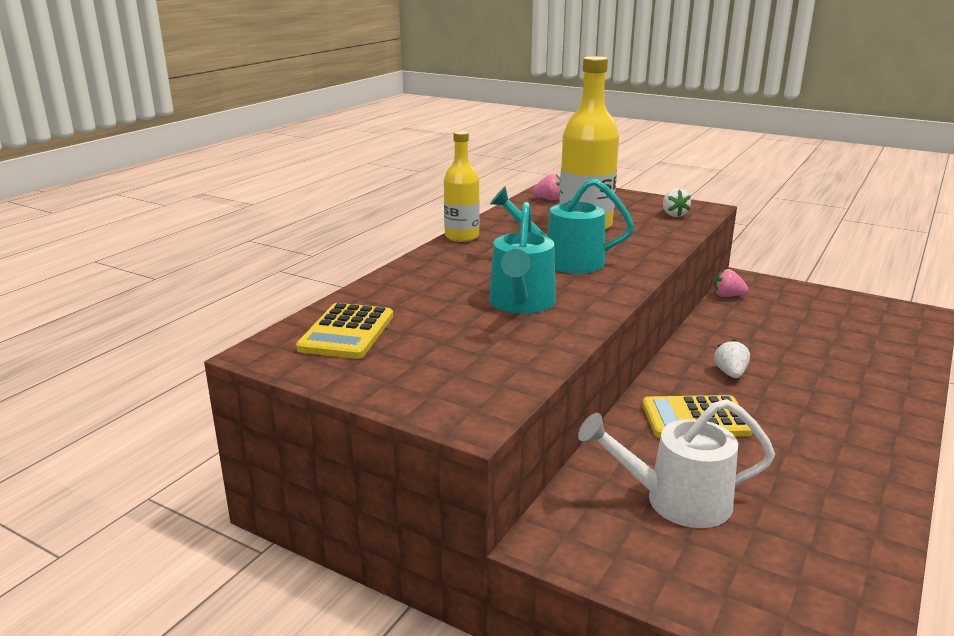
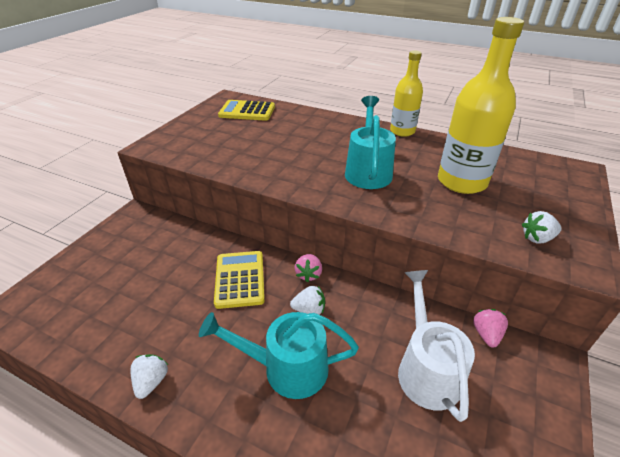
camera: 85 degrees right, 15 degrees up
turquoise watering can [489,202,556,314] -> turquoise watering can moved to [199,312,359,399]
pink strawberry [532,174,560,201] -> pink strawberry moved to [294,254,322,282]
white watering can [578,399,775,528] -> white watering can moved to [398,270,475,422]
none -> white strawberry [130,354,168,399]

